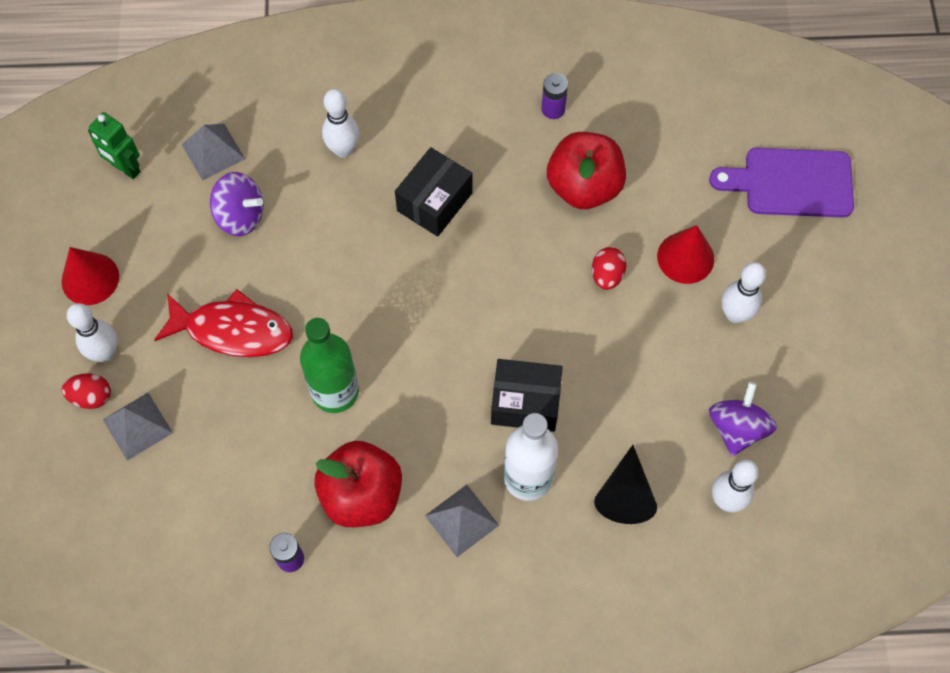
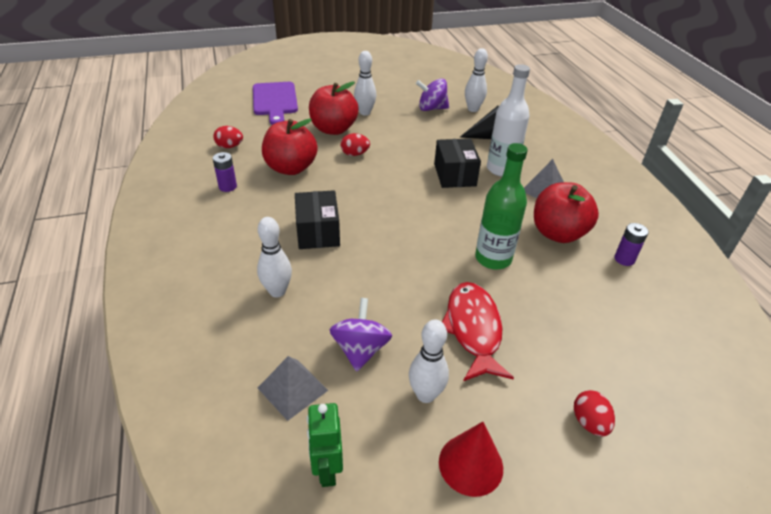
camera: 105 degrees left, 25 degrees down
white bowling pin [67,303,118,362] -> white bowling pin moved to [409,319,449,403]
green robot [88,112,141,179] -> green robot turned 150 degrees clockwise [307,403,343,487]
grey pyramid [103,393,173,461] -> none
black box [395,147,473,237] -> black box turned 60 degrees clockwise [295,190,340,249]
red cone [657,225,714,284] -> red apple [309,81,359,135]
none -> red egg [213,126,243,148]

